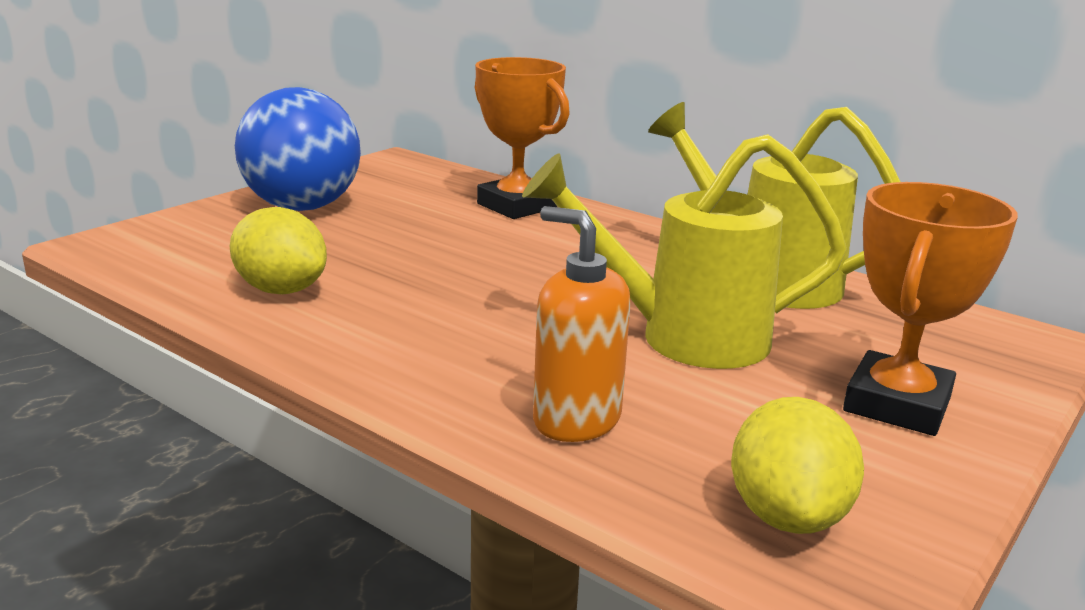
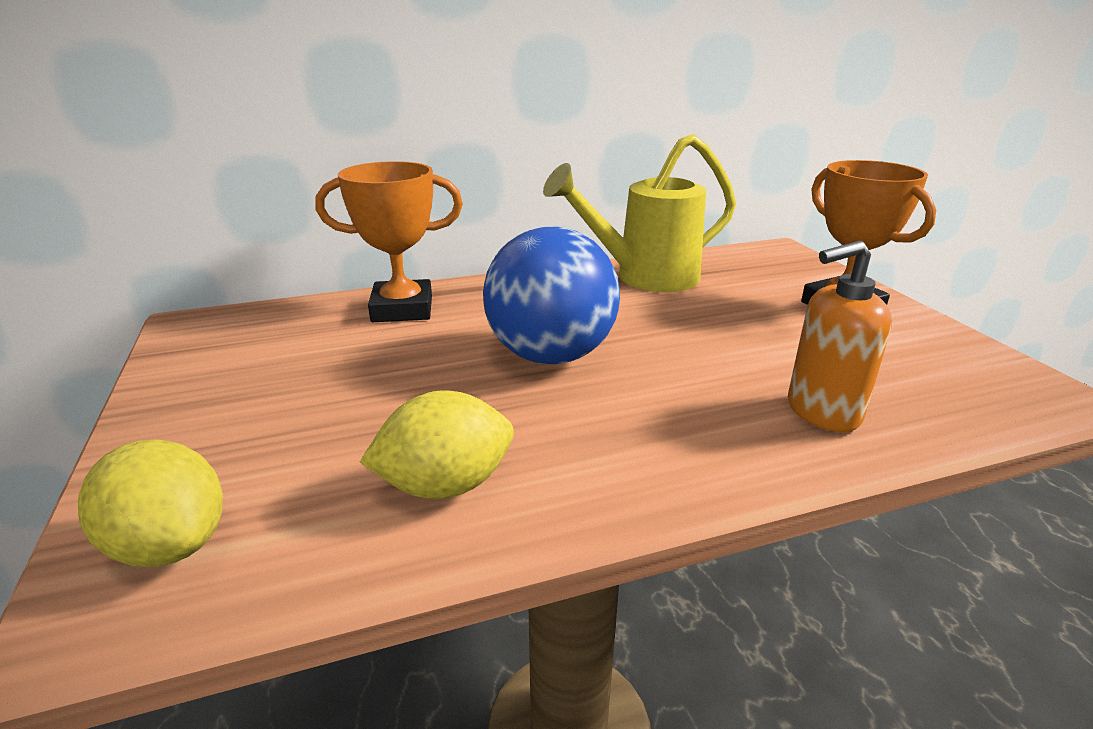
camera: 55 degrees left, 5 degrees up
blue ball [235,87,361,211] -> blue ball moved to [483,226,620,364]
yellow watering can [522,134,847,369] -> none
yellow lemon [731,397,864,534] -> yellow lemon moved to [78,440,223,567]

